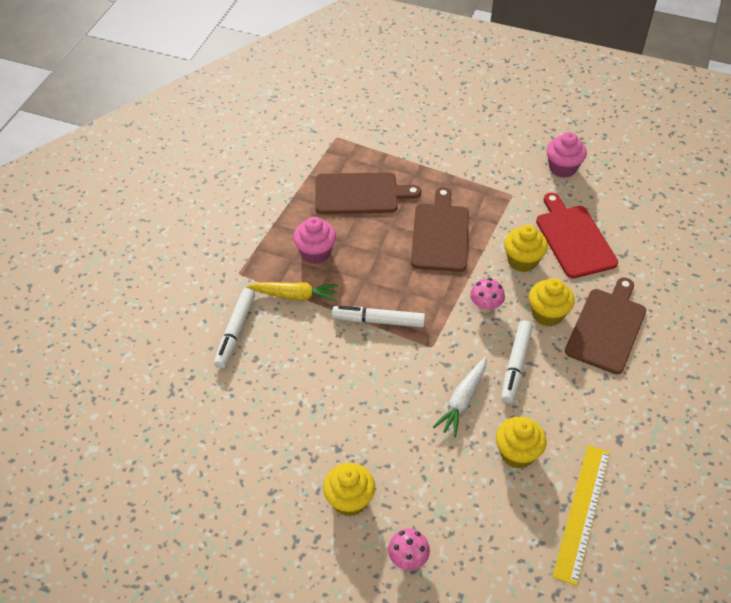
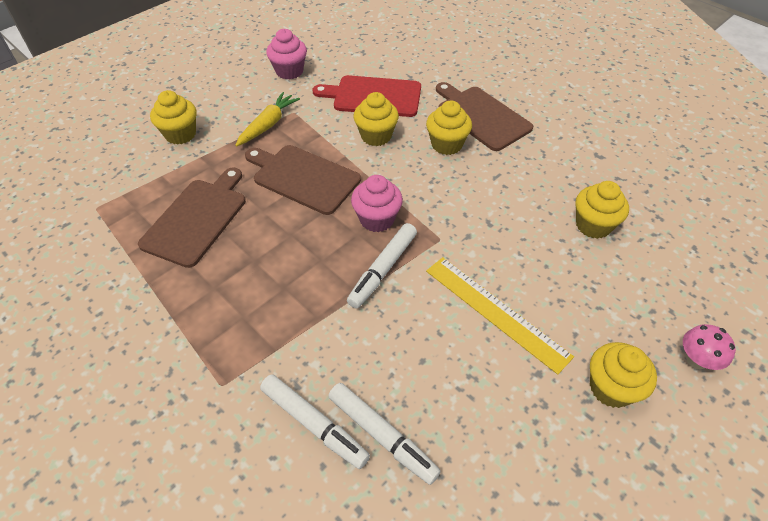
camera: 65 degrees left, 0 degrees up
yellow carrot [247,282,339,302] -> yellow carrot moved to [235,92,300,147]
pink cupcake [293,217,336,264] -> pink cupcake moved to [351,175,403,232]
white carrot [433,357,486,437] -> none
pink mushroom [470,278,505,313] -> none
white marker [501,320,533,403] -> white marker moved to [328,383,441,485]
yellow ruler [552,445,610,586] -> yellow ruler moved to [426,257,574,375]
none -> yellow cupcake [150,90,196,145]

